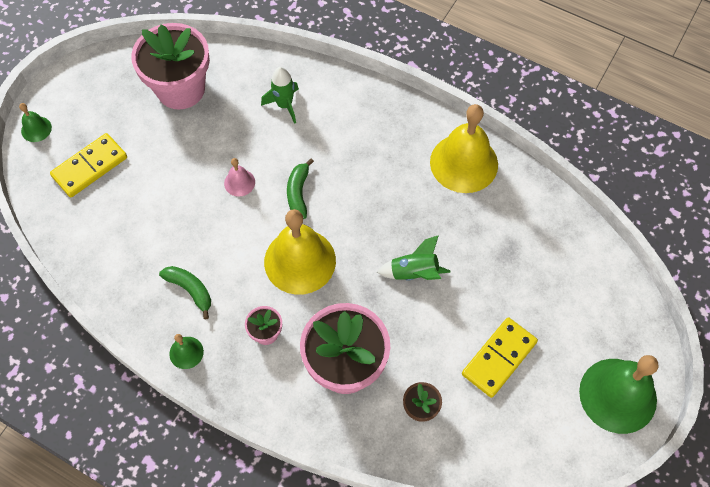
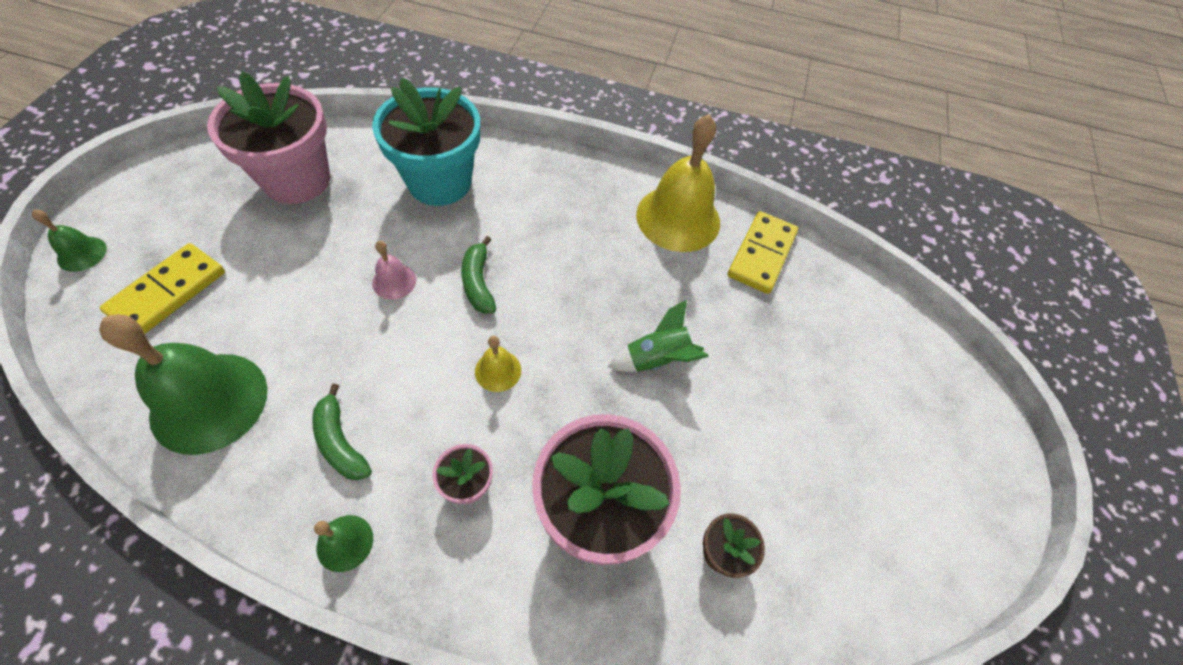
camera: 20 degrees left, 5 degrees down
green banana [159,266,211,319] -> green banana turned 150 degrees counterclockwise [312,384,372,480]
green rocket [261,67,299,124] -> turquoise flower pot [372,77,480,206]
yellow bell [264,209,336,295] -> yellow bell [475,336,521,392], size x0.45
yellow domino [462,317,538,398] -> yellow domino moved to [728,211,798,294]
green bell [579,355,658,434] -> green bell moved to [99,314,268,455]

